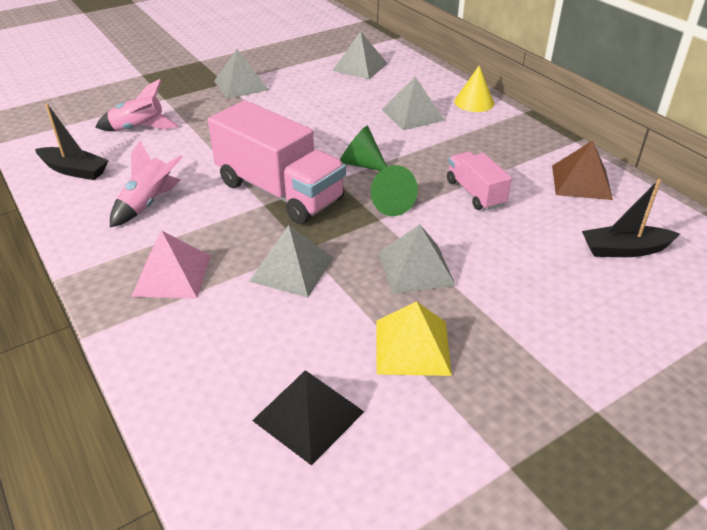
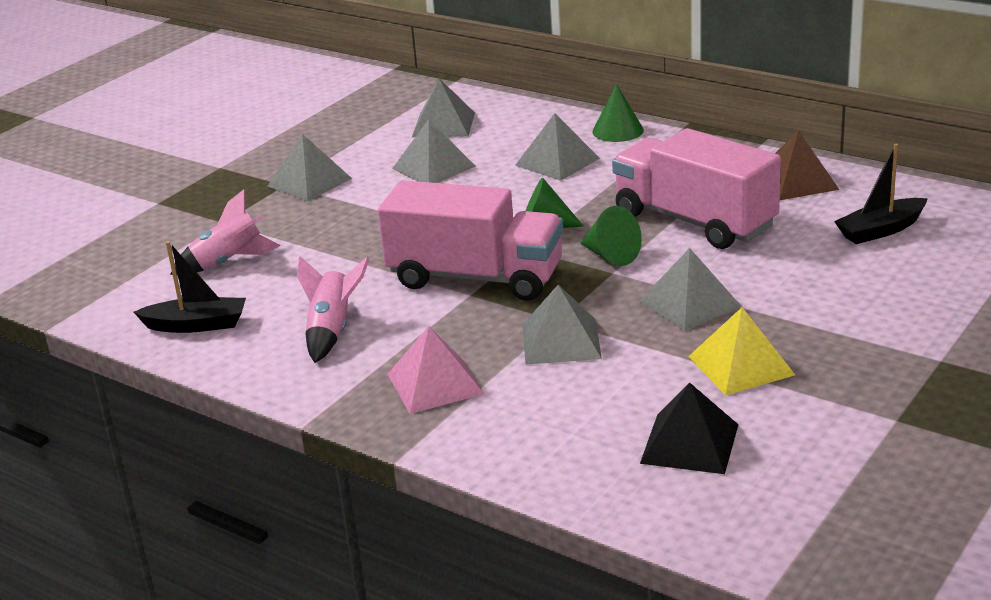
camera: 20 degrees left, 10 degrees down
pink truck [447,152,512,210] -> pink truck [612,128,781,249], size x1.90
yellow cone [454,66,494,112] -> green cone [592,84,644,142]
none -> grey pyramid [392,119,476,183]

